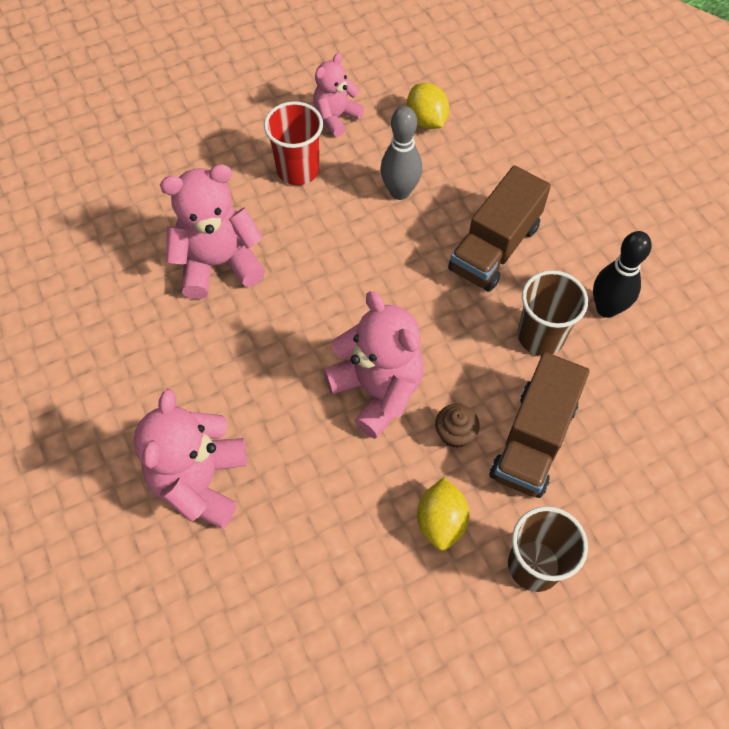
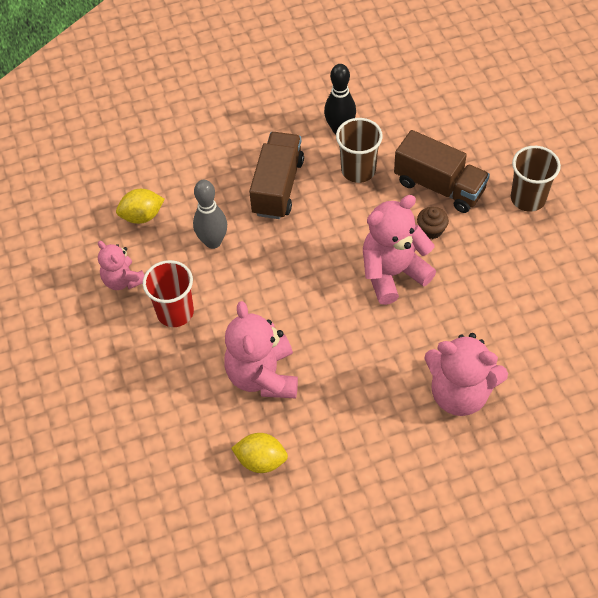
camera: 80 degrees left, 5 degrees down
yellow lemon [417,477,470,551] -> yellow lemon moved to [231,433,288,473]
brown truck [448,165,551,292] -> brown truck turned 120 degrees counterclockwise [249,132,304,219]

